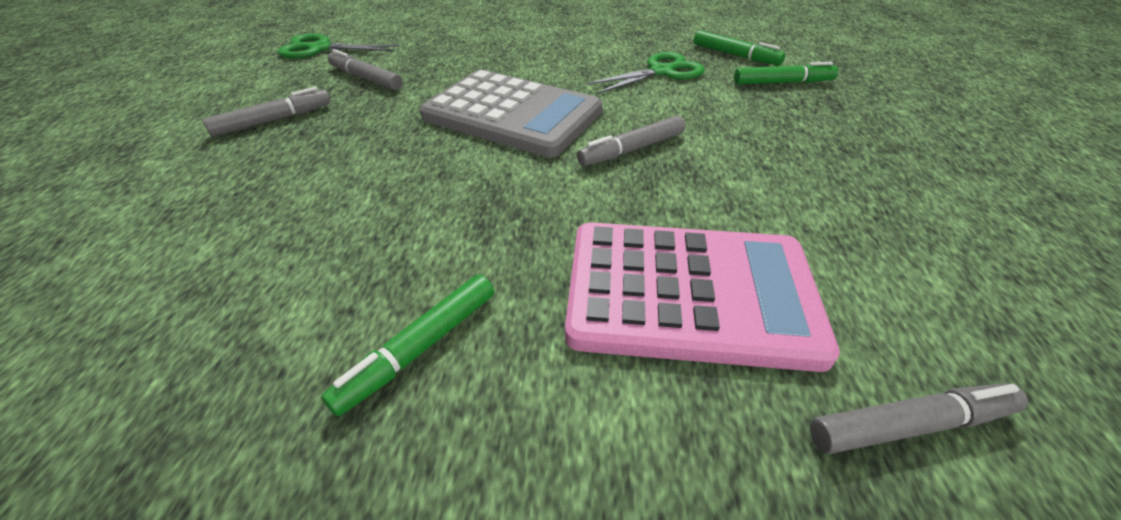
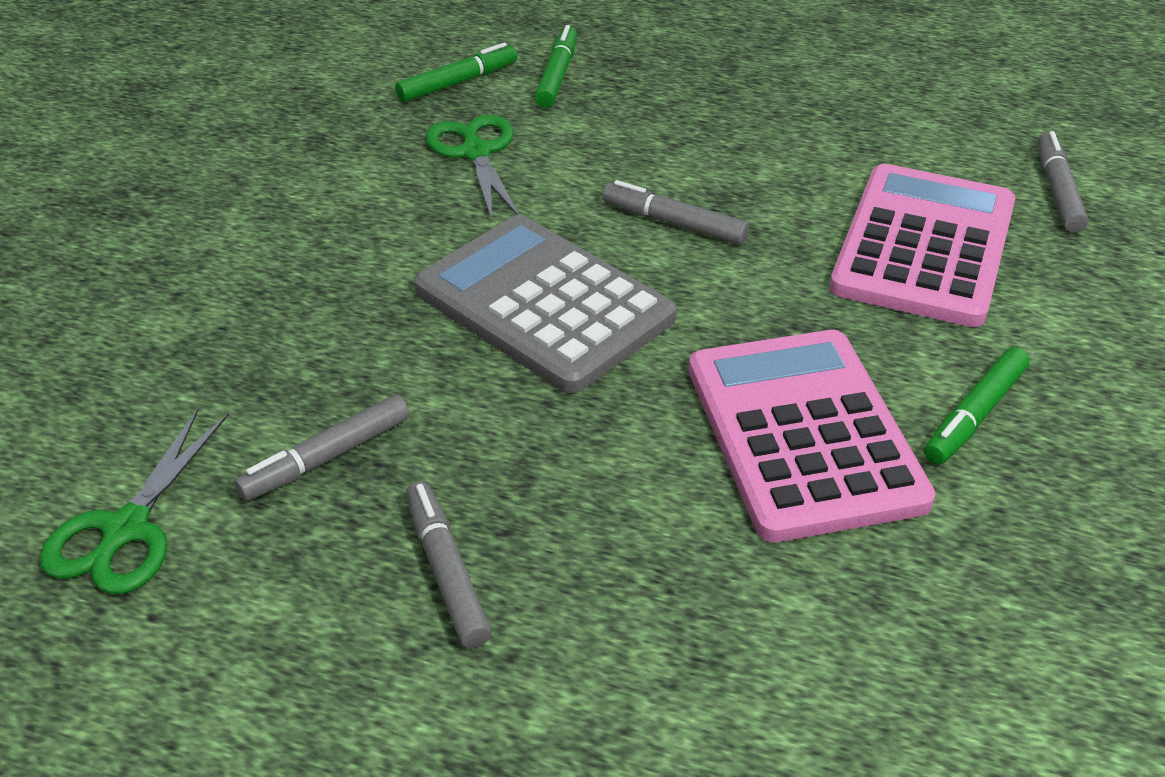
camera: 75 degrees left, 0 degrees up
green marker [321,275,494,416] -> green marker turned 75 degrees clockwise [924,347,1029,464]
grey calculator [420,70,602,158] -> grey calculator turned 90 degrees counterclockwise [414,215,676,393]
grey marker [577,116,685,166] -> grey marker turned 135 degrees clockwise [602,180,749,244]
none -> pink calculator [689,330,936,543]

